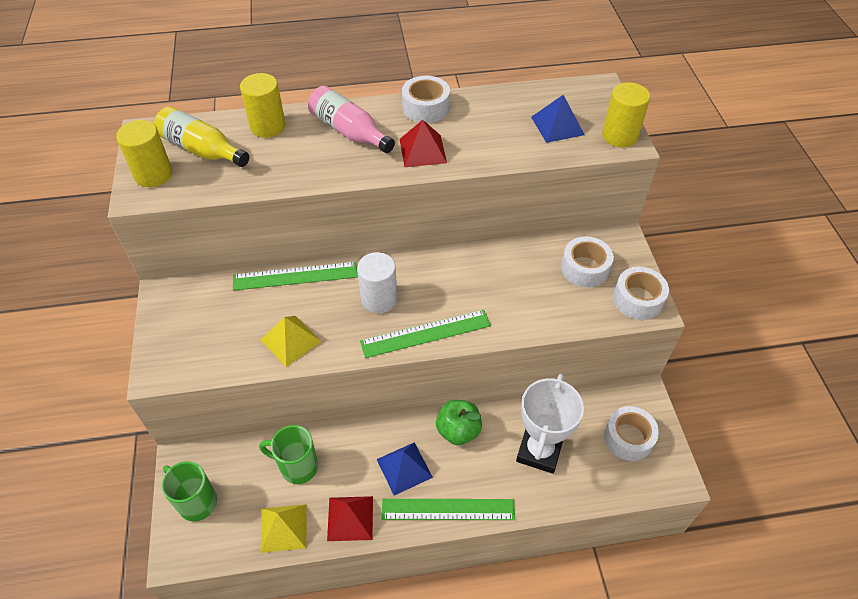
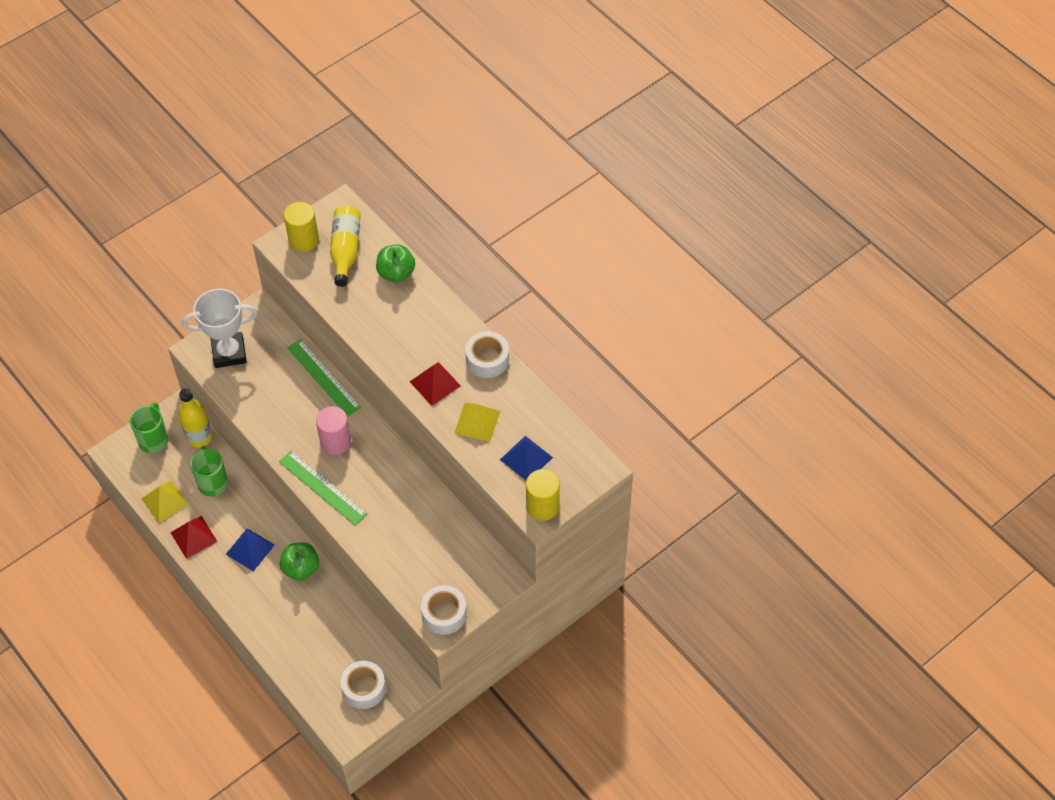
camera: 60 degrees right, 5 degrees up
yellow cylinder [240,73,286,138] -> green apple [376,244,415,282]
yellow pyramid [261,316,322,367] -> yellow pyramid moved to [454,403,500,442]
pink bottle [308,86,395,153] -> none
white cylinder [357,252,397,313] -> pink cylinder [316,406,351,455]
green ruler [382,499,515,520] -> none
white trophy [516,374,584,474] -> white trophy moved to [182,289,258,368]
white tape [561,237,614,287] -> none
none -> yellow bottle [178,388,212,448]

